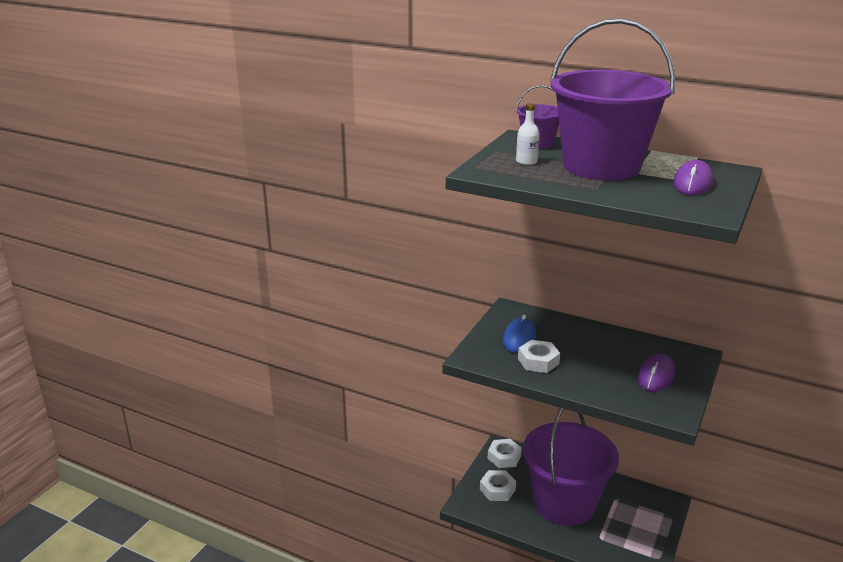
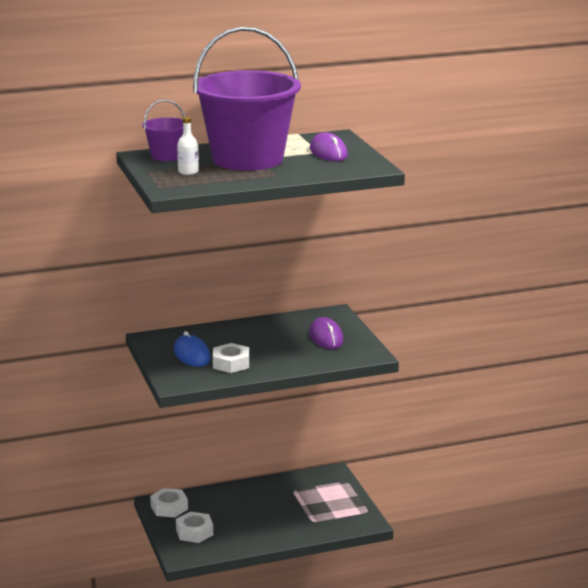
camera: 45 degrees left, 5 degrees down
purple bucket [523,408,619,526] -> none

